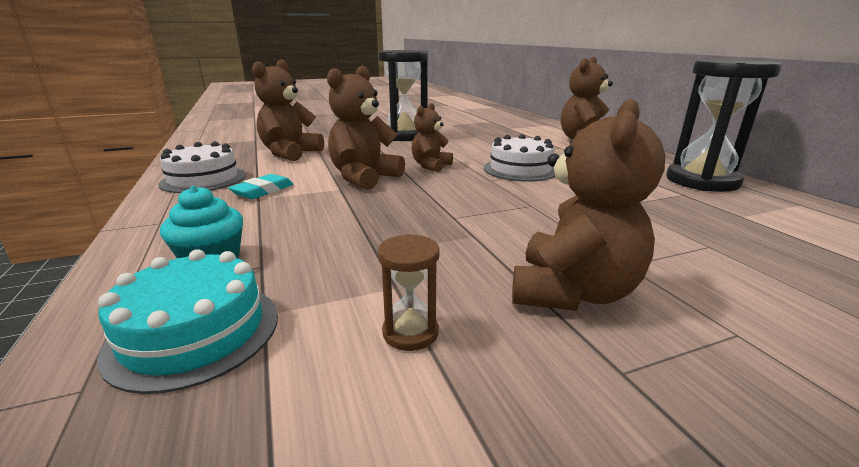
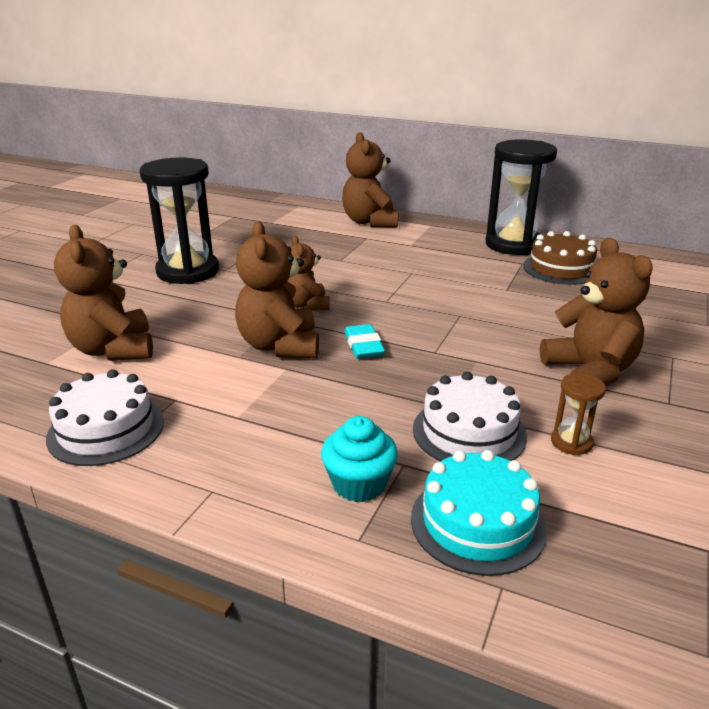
camera: 45 degrees left, 5 degrees up
turquoise eraser [228,174,294,199] -> turquoise eraser moved to [344,324,385,359]
white cake [484,134,555,182] -> white cake moved to [413,372,527,461]
none -> brown cake [523,231,597,285]

